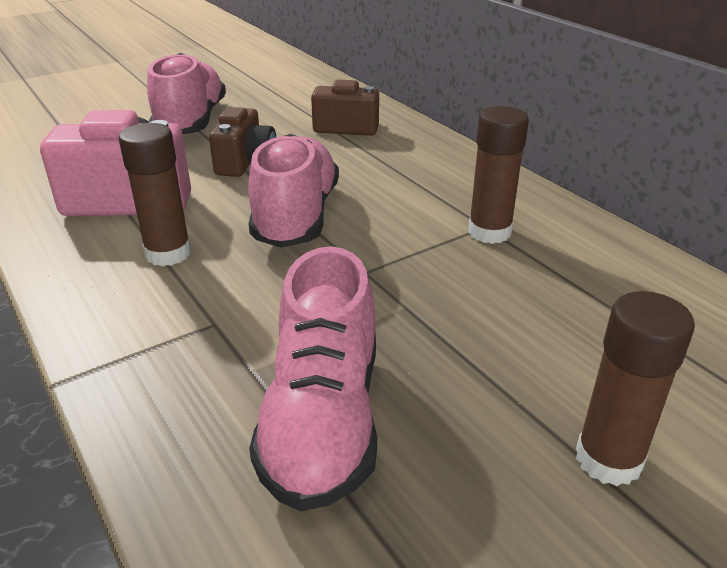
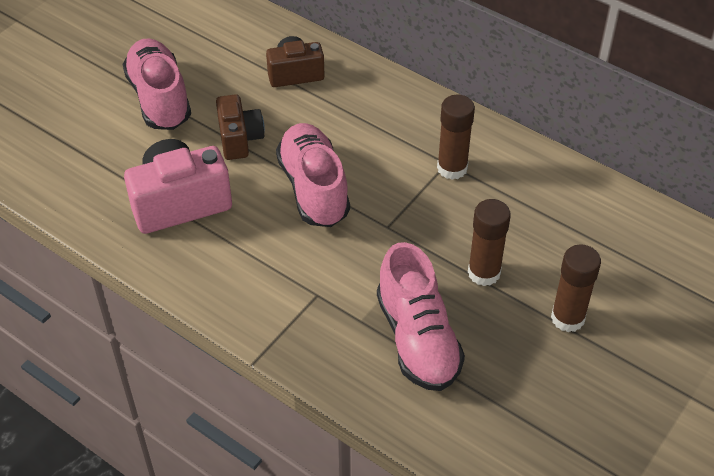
camera: 20 degrees left, 15 degrees up
brown glue stick [118,123,191,266] -> brown glue stick moved to [468,199,511,286]

